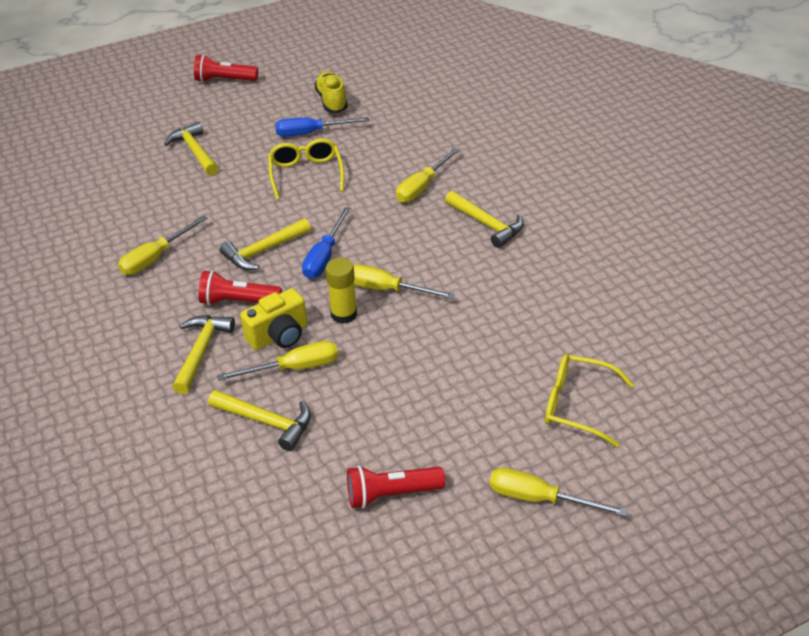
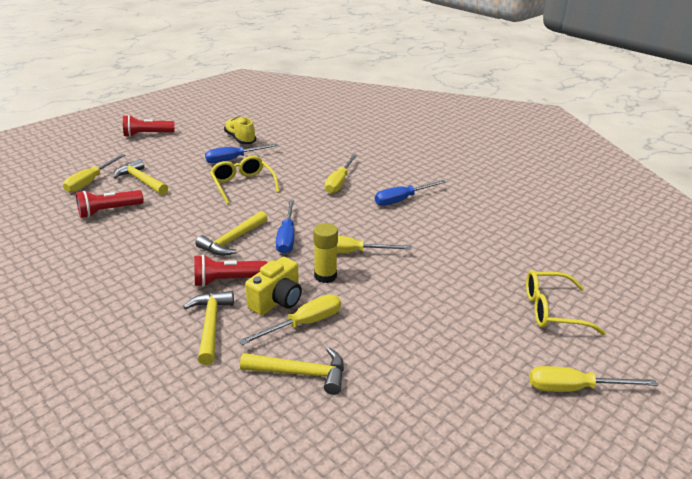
camera: 20 degrees left, 10 degrees down
yellow screwdriver [118,215,208,275] -> yellow screwdriver moved to [63,154,125,193]
red flashlight [347,466,445,509] -> red flashlight moved to [76,190,143,218]
yellow hammer [445,191,524,248] -> blue screwdriver [375,180,446,206]

